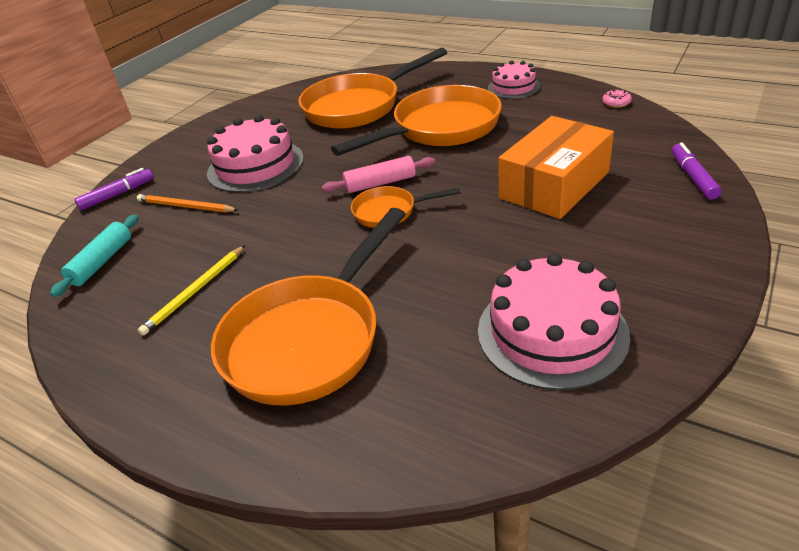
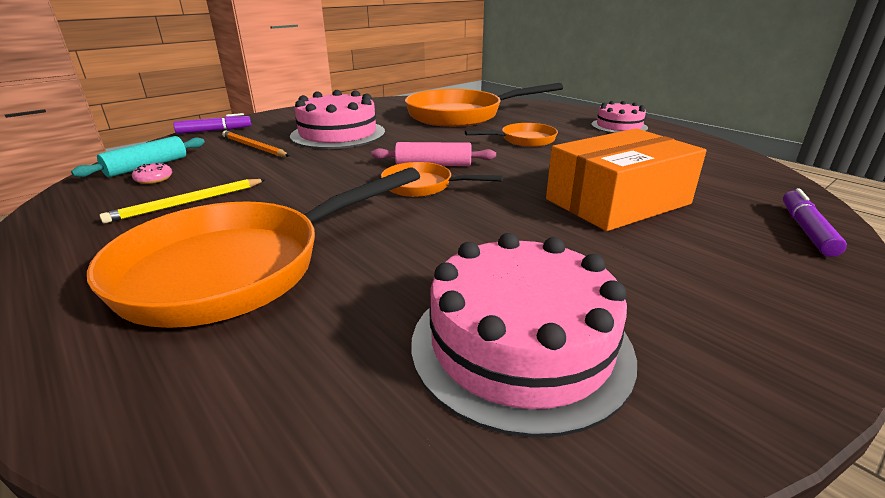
camera: 15 degrees right, 10 degrees down
orange pan [331,85,502,156] -> orange pan [465,123,558,147], size x0.50
pink donut [602,89,632,108] -> pink donut moved to [132,163,172,184]

